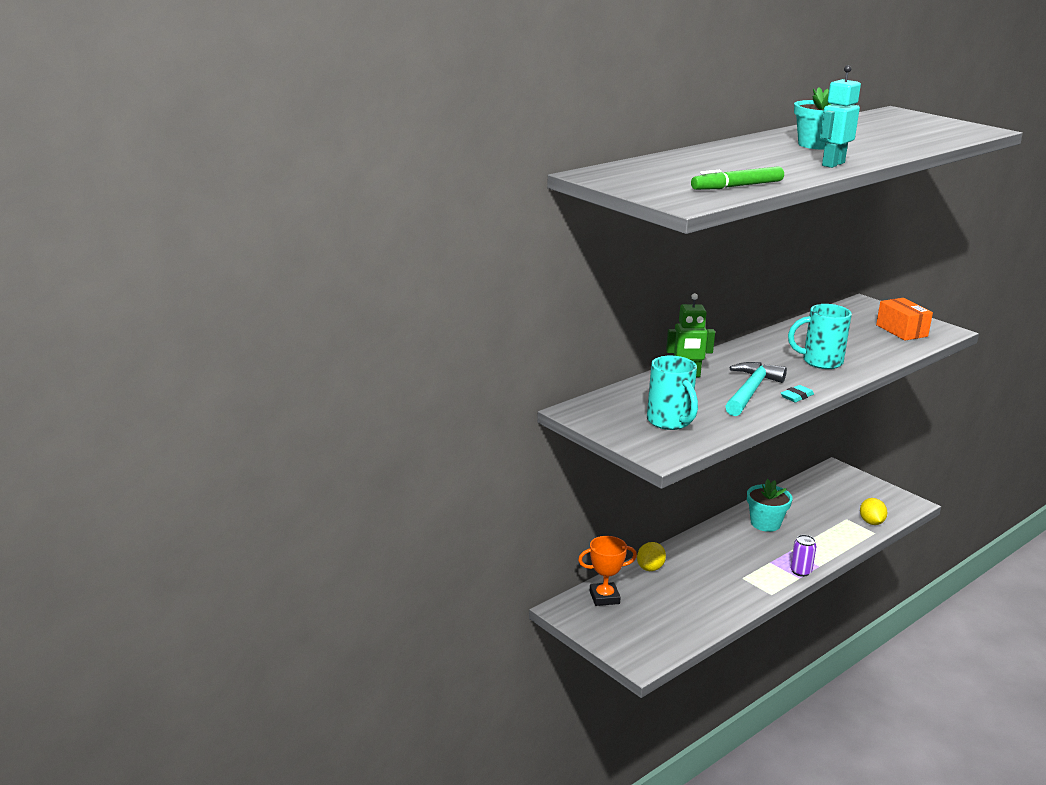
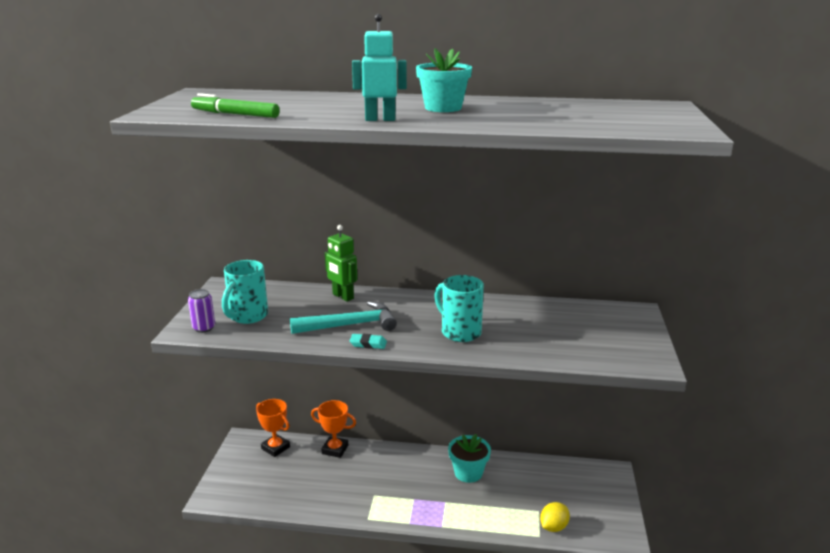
camera: 50 degrees right, 0 degrees up
yellow lemon [637,542,666,571] -> orange trophy [311,400,356,458]
purple can [790,535,817,577] -> purple can moved to [188,289,215,333]
orange box [876,298,933,340] -> none

